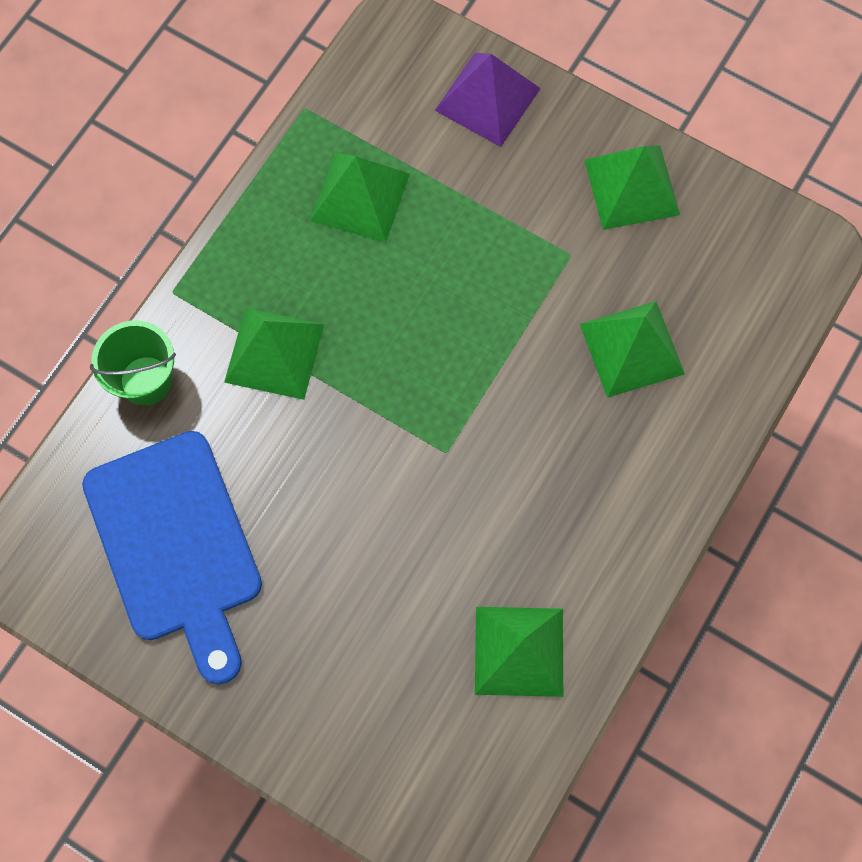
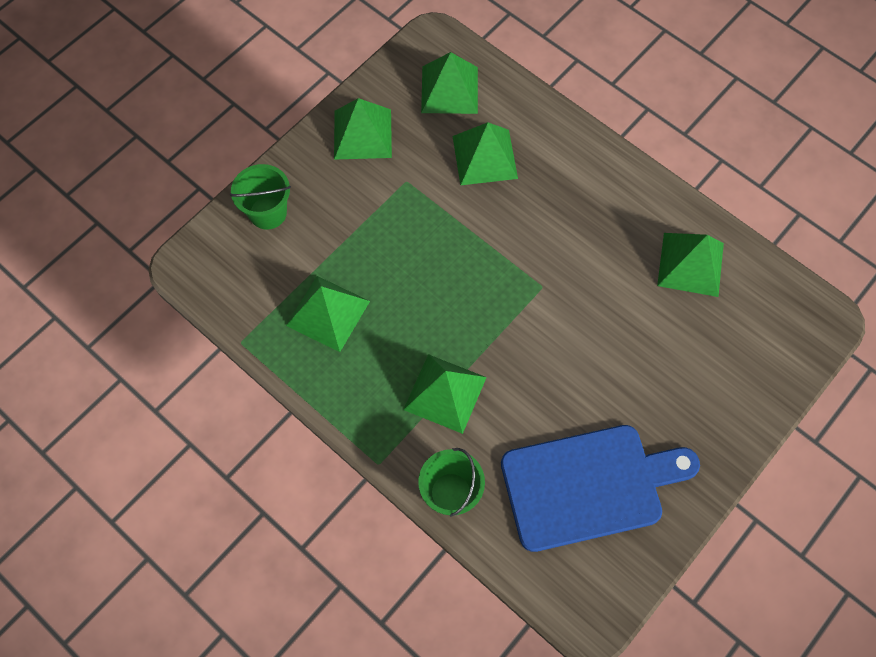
camera: 80 degrees left, 5 degrees down
purple pyramid [435,53,541,147] -> green bucket [230,164,291,230]
none -> green pyramid [421,52,478,114]

